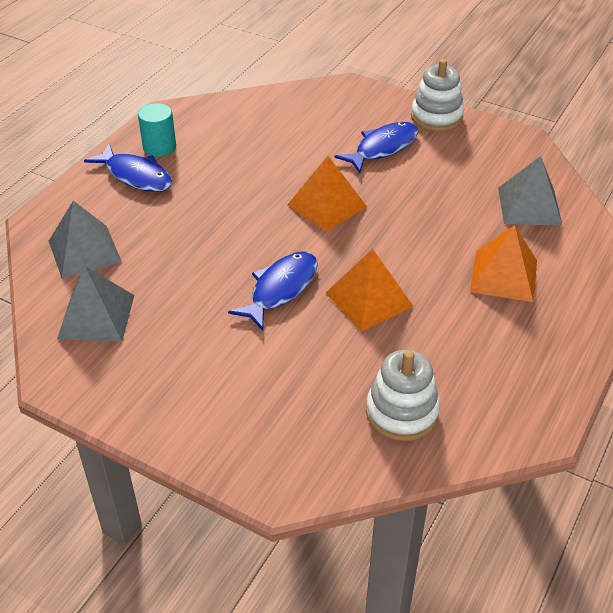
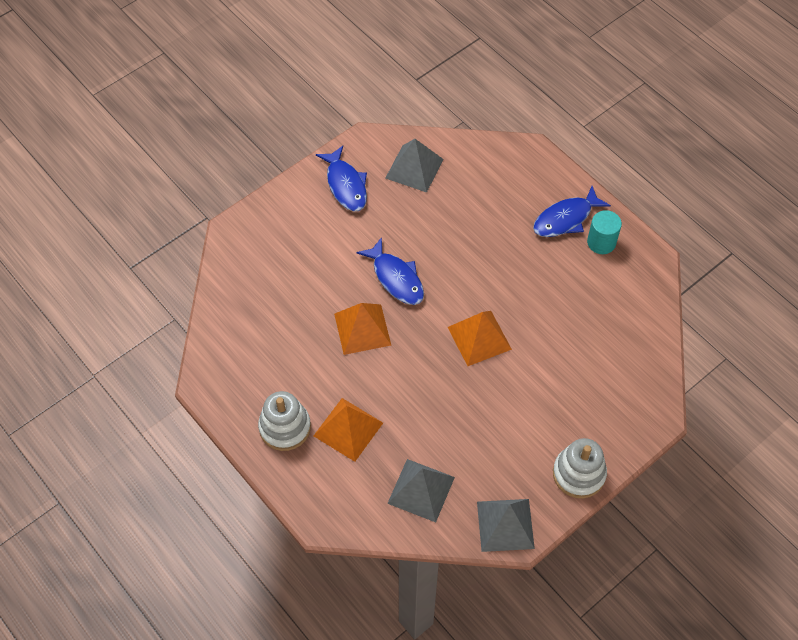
camera: 110 degrees right, 15 degrees up
grey pyramid [49,201,122,278] -> grey pyramid moved to [477,499,535,552]
blue fish [335,122,418,173] -> blue fish moved to [316,146,367,211]
white stacking toy [366,350,440,441] -> white stacking toy moved to [258,391,311,451]

